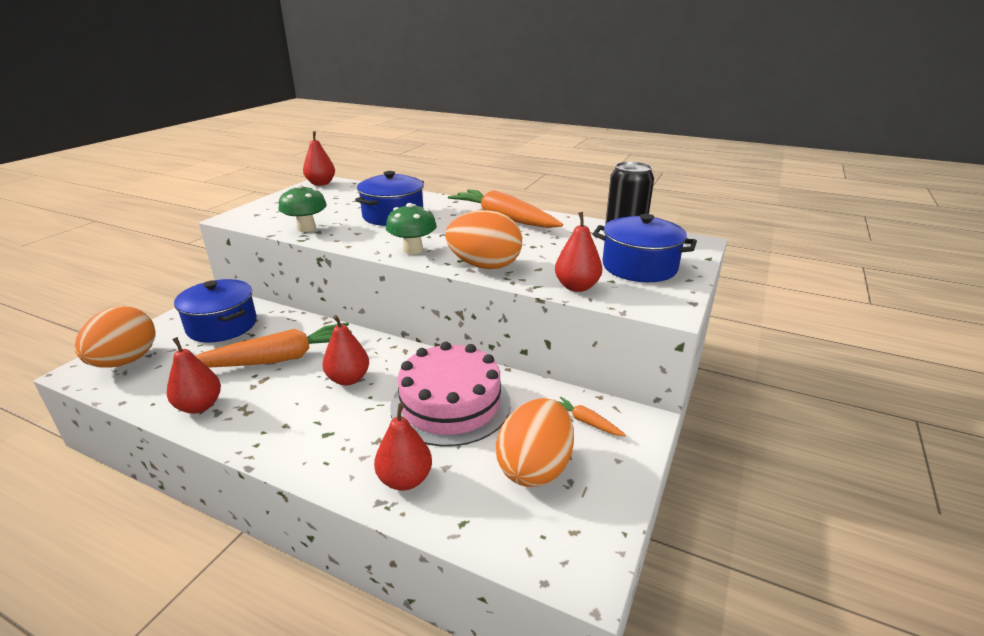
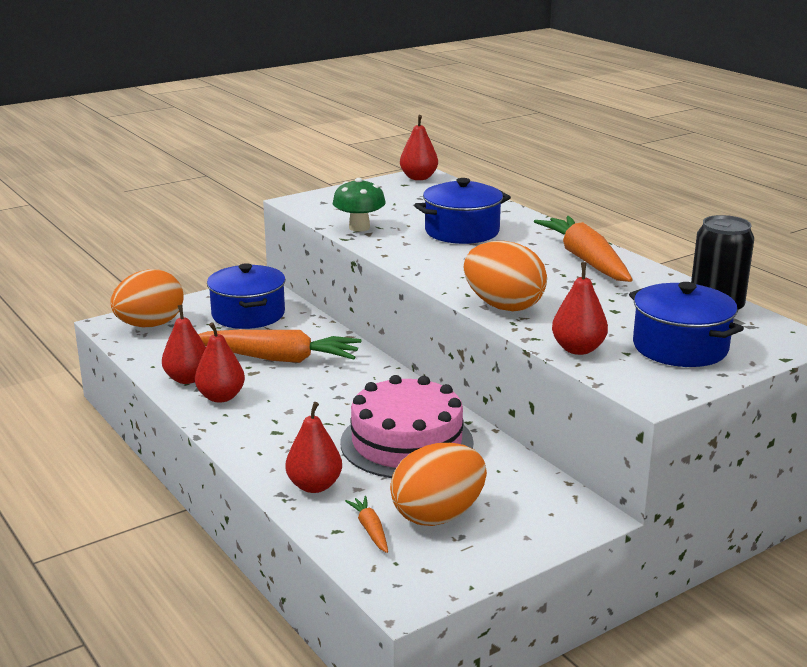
camera: 30 degrees right, 5 degrees down
red pear [323,315,369,386] -> red pear moved to [195,322,245,403]
green mushroom [386,203,437,254] -> none
orange carrot [557,397,626,436] -> orange carrot moved to [345,496,388,553]

